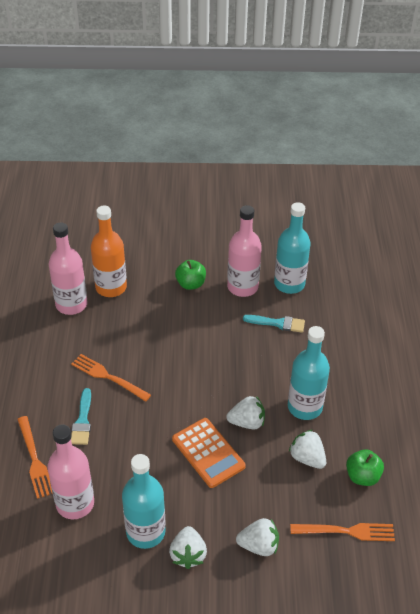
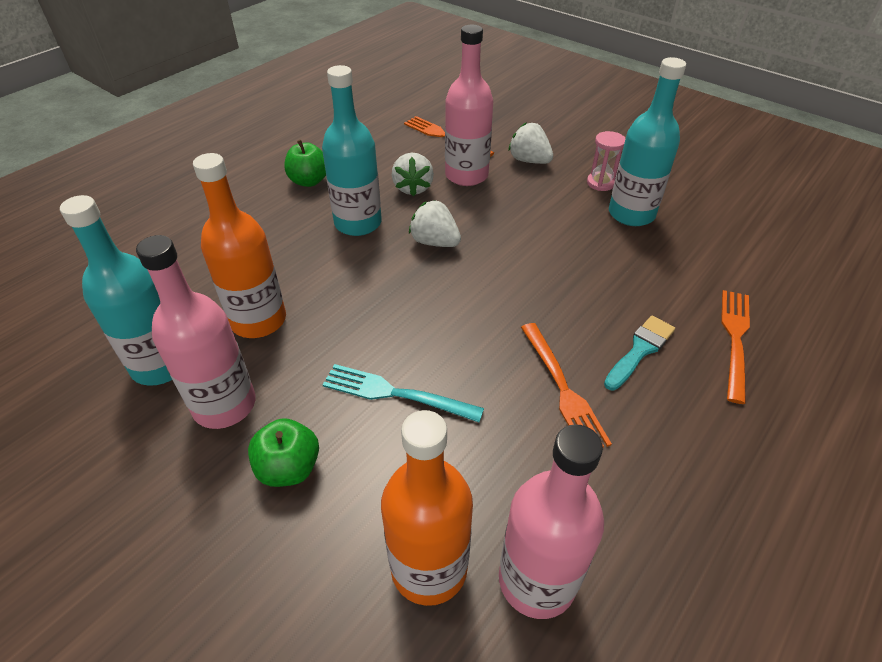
camera: 140 degrees left, 0 degrees up
pink bottle [47,424,94,519] -> pink bottle moved to [445,25,493,186]
white strawberry [169,526,207,569] -> pink hourglass [587,131,625,191]
orange calculator [172,418,246,488] -> none
turquoise brush [243,315,305,333] -> orange bottle [193,153,286,338]
green apple [346,449,384,486] -> green apple moved to [284,140,326,187]
none -> turquoise fork [323,364,484,422]

